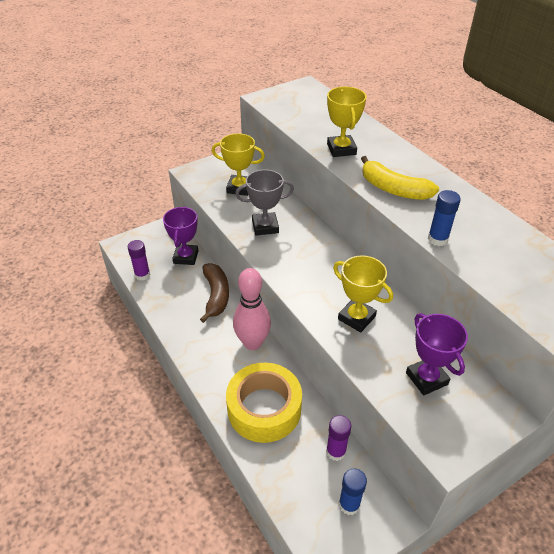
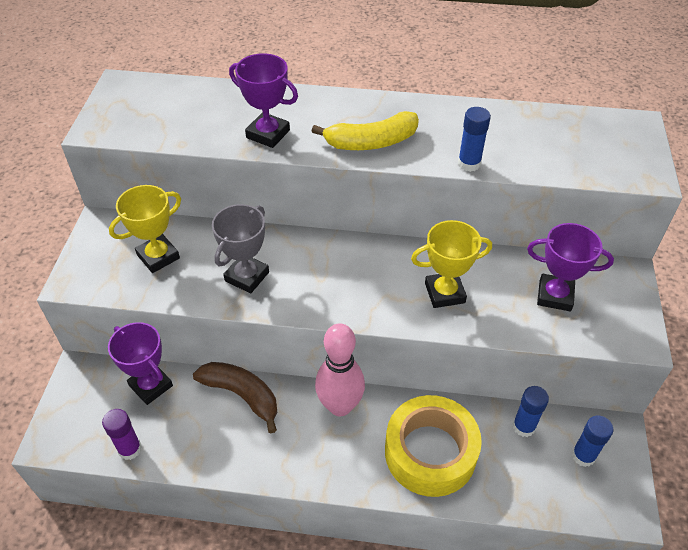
camera: 50 degrees left, 5 degrees up
purple glue stick [326,415,351,461] -> blue glue stick [513,386,549,437]
yellow trophy [327,87,367,157] -> purple trophy [229,53,298,148]

